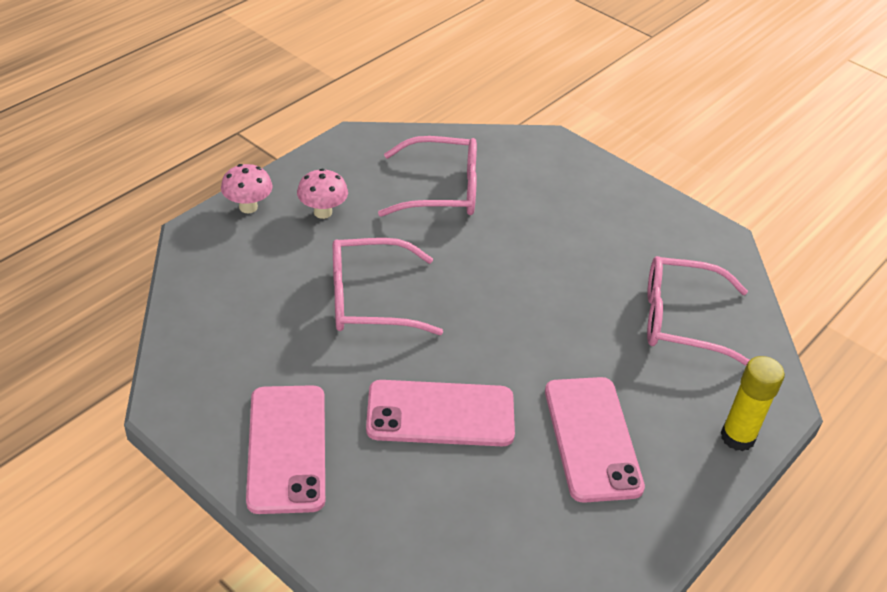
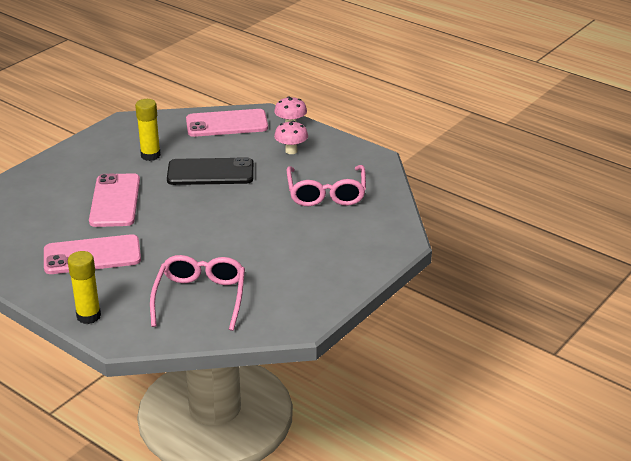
camera: 90 degrees right, 10 degrees down
pink phone [246,385,325,514] -> pink phone moved to [186,109,268,137]
pink glasses [333,238,443,335] -> black phone [167,157,254,185]
none -> yellow glue stick [135,99,161,161]

